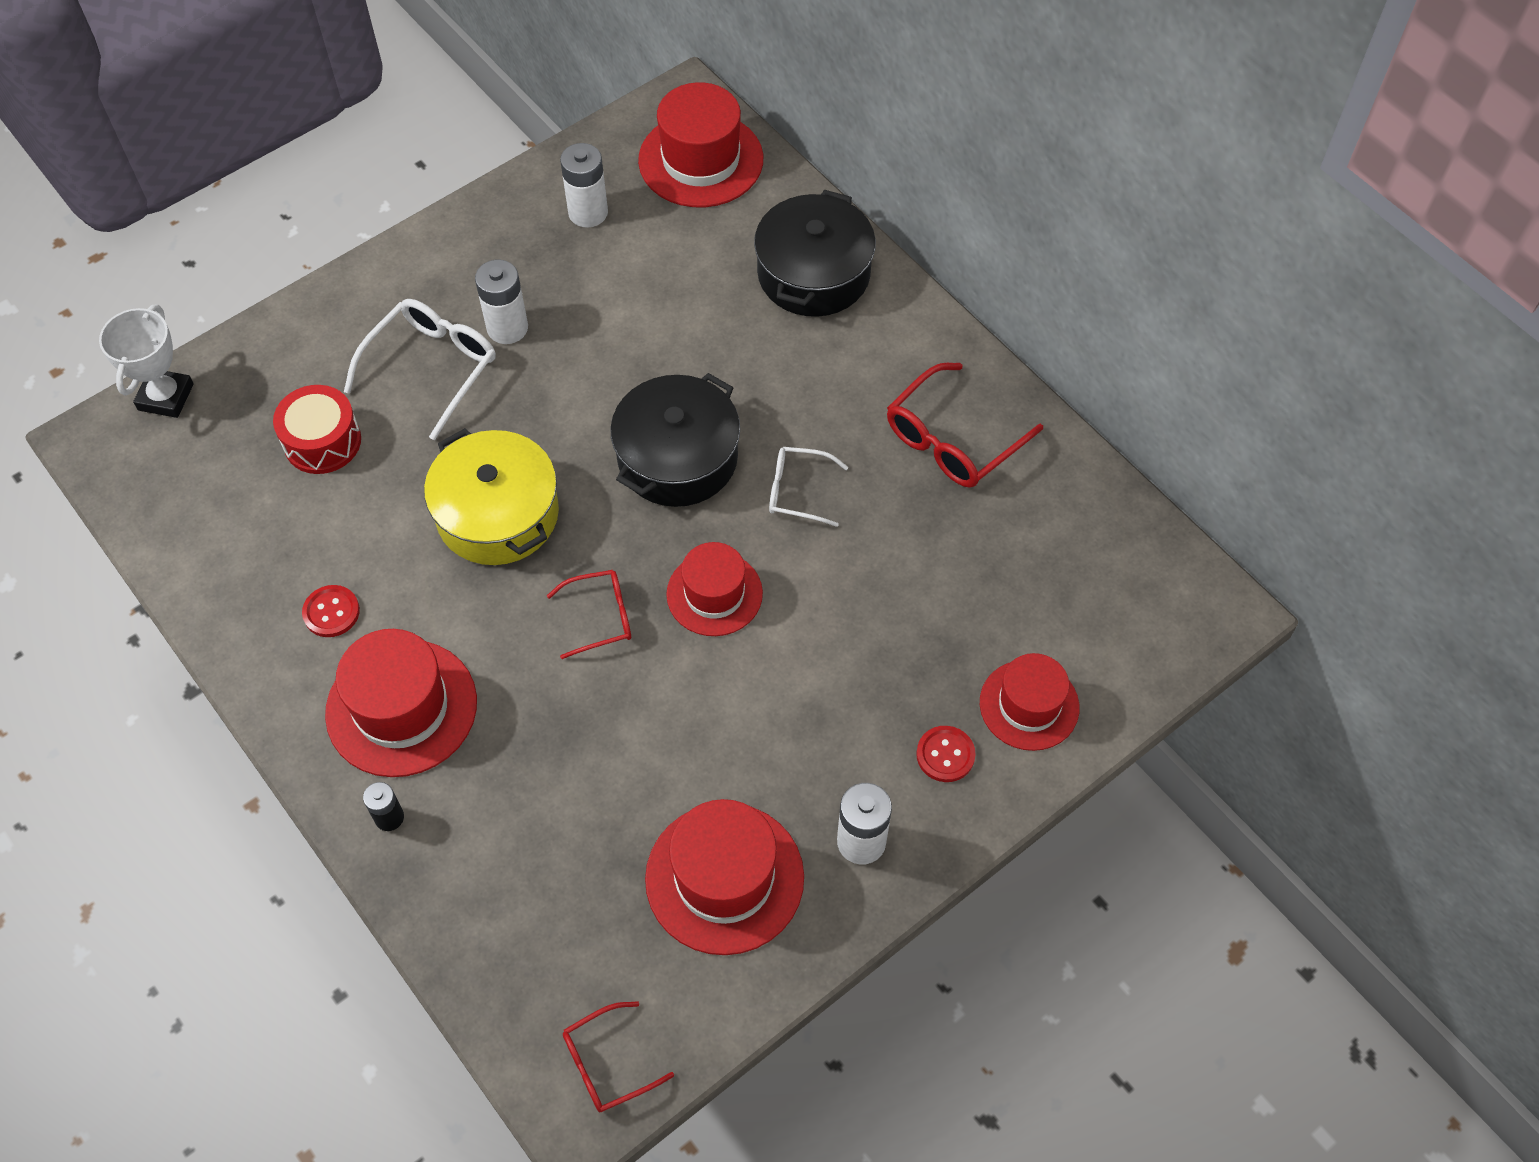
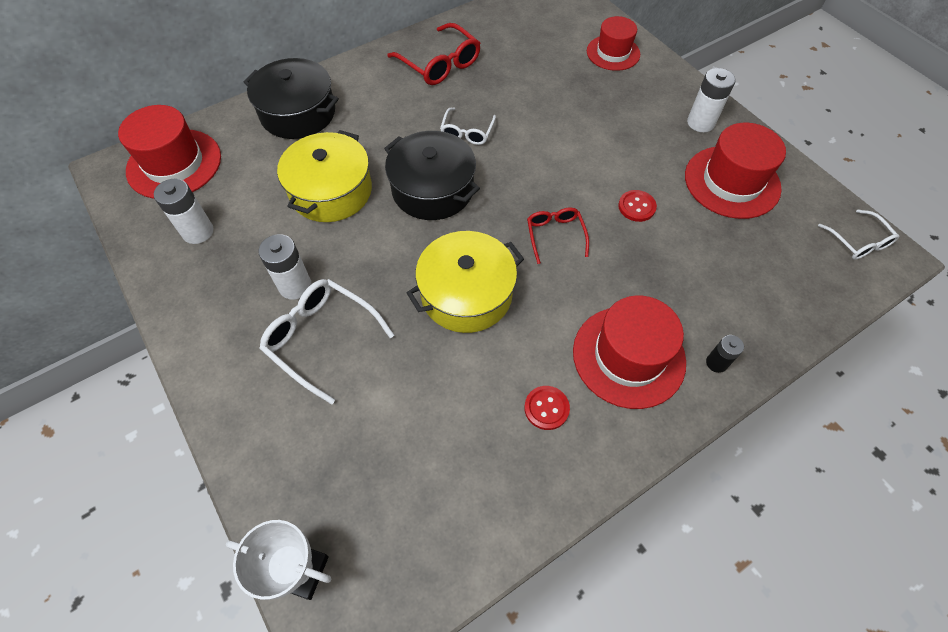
camera: 85 degrees left, 0 degrees up
red drum [273,385,361,474] -> none
red glasses [563,1002,674,1112] -> white glasses [818,209,899,260]
red hat [666,542,763,636] -> none
red button [916,726,976,782] -> red button moved to [618,190,657,222]
none -> yellow pot [277,130,372,222]

